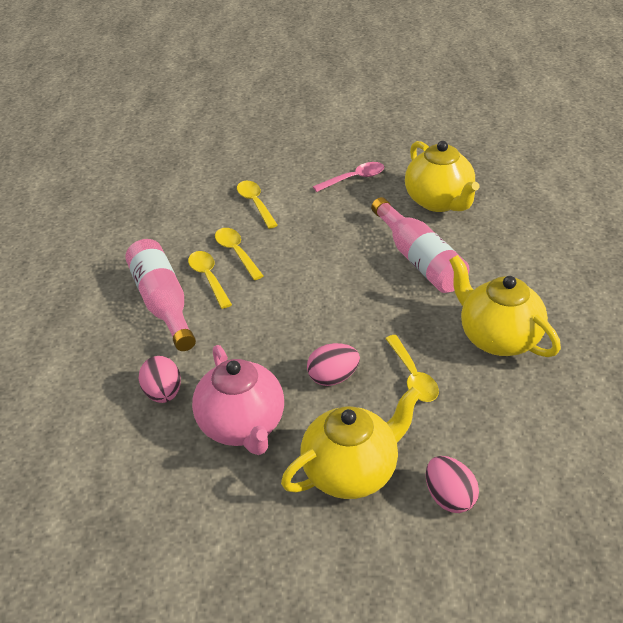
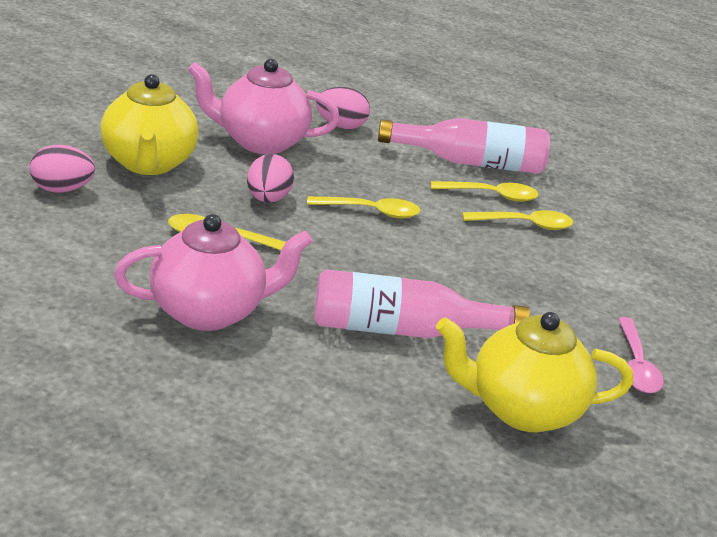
camera: 110 degrees right, 10 degrees down
yellow spoon [237,181,278,229] -> yellow spoon moved to [307,196,421,219]
yellow teapot [449,255,561,357] -> pink teapot [114,214,313,331]

